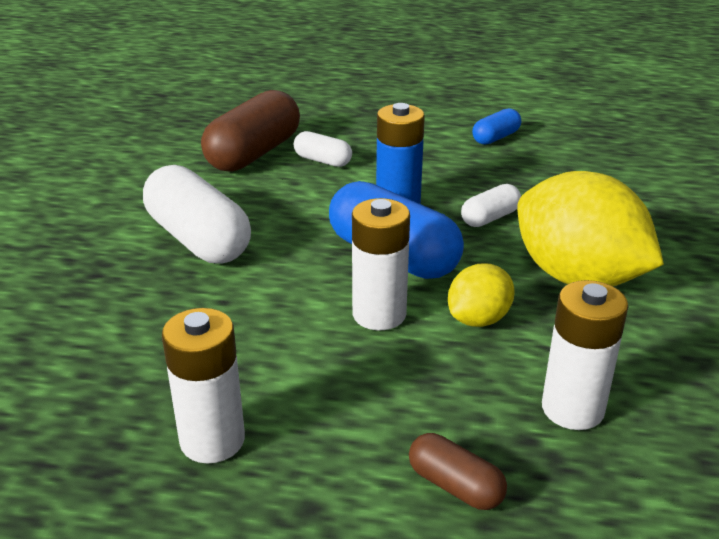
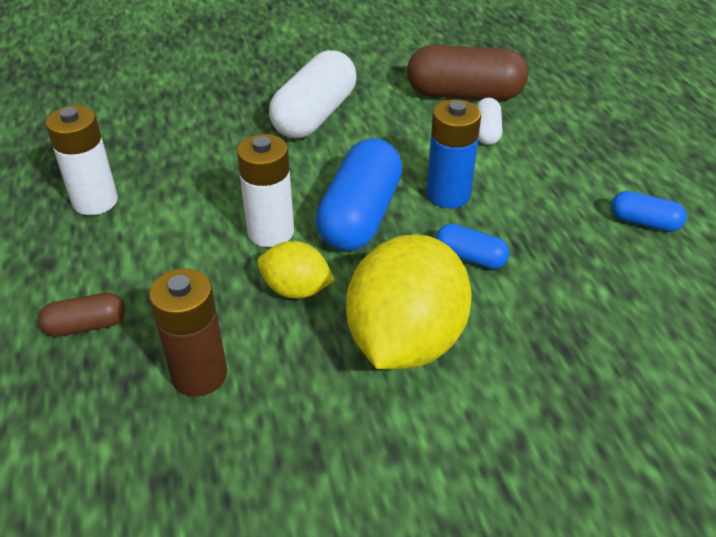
camera: 65 degrees right, 10 degrees up
brown capsule [409,433,507,510] -> brown capsule turned 60 degrees clockwise [38,293,125,337]
white capsule [461,184,521,227] -> blue capsule [435,224,510,269]
white battery [542,280,628,430] -> brown battery [149,269,227,396]

